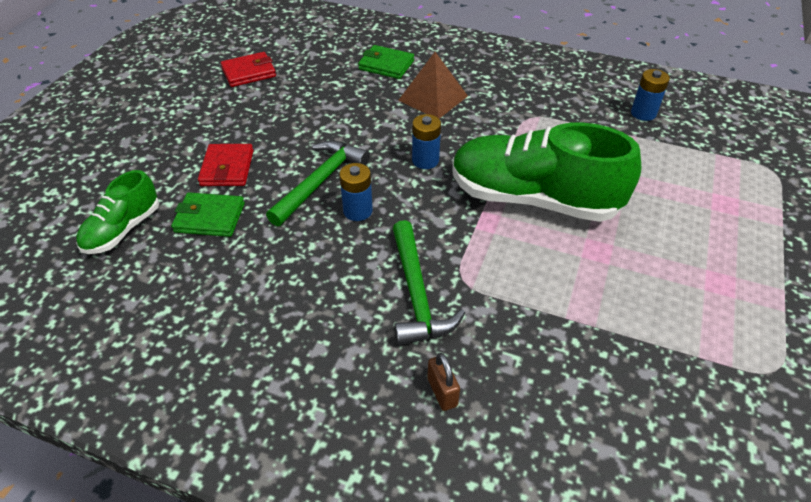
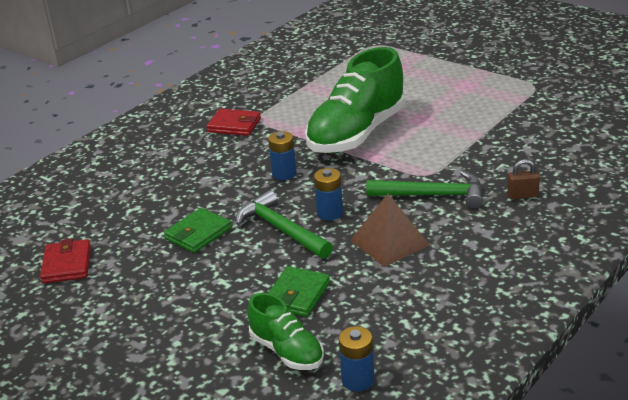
camera: 70 degrees left, 15 degrees down
red wallet [198,144,254,186] -> red wallet moved to [206,109,261,136]
green wallet [358,45,414,79] -> green wallet moved to [164,208,232,253]
brown pyramid [398,52,468,119] -> brown pyramid moved to [350,194,430,267]
blue battery [631,69,670,121] -> blue battery moved to [339,326,375,391]

